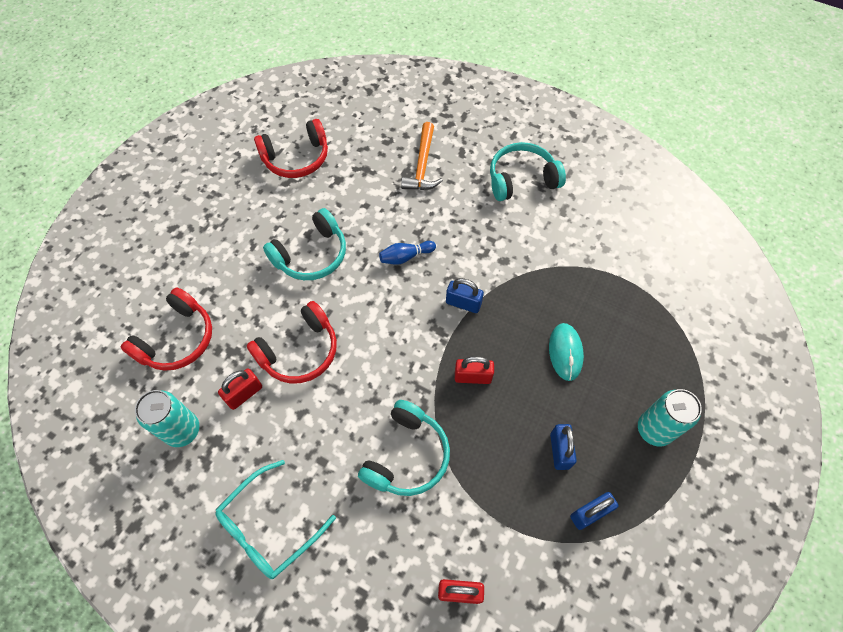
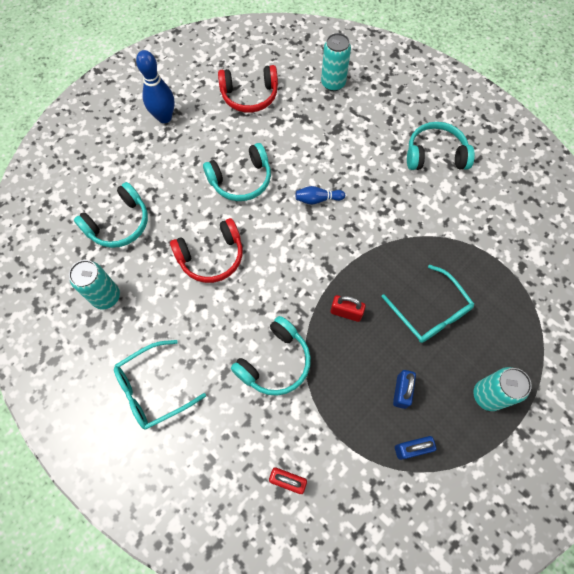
camera: 15 degrees right, 5 degrees up
red headphones [121,287,212,371] -> turquoise headphones [74,182,148,248]
red padlock [218,368,262,410] -> none
orange hammer [401,122,443,190] -> none
blue padlock [446,278,484,313] -> none
turquoise mouse [549,323,584,381] -> turquoise glasses [381,265,474,343]
none -> blue bowling pin [136,50,175,123]
none -> turquoise can [321,33,351,91]

